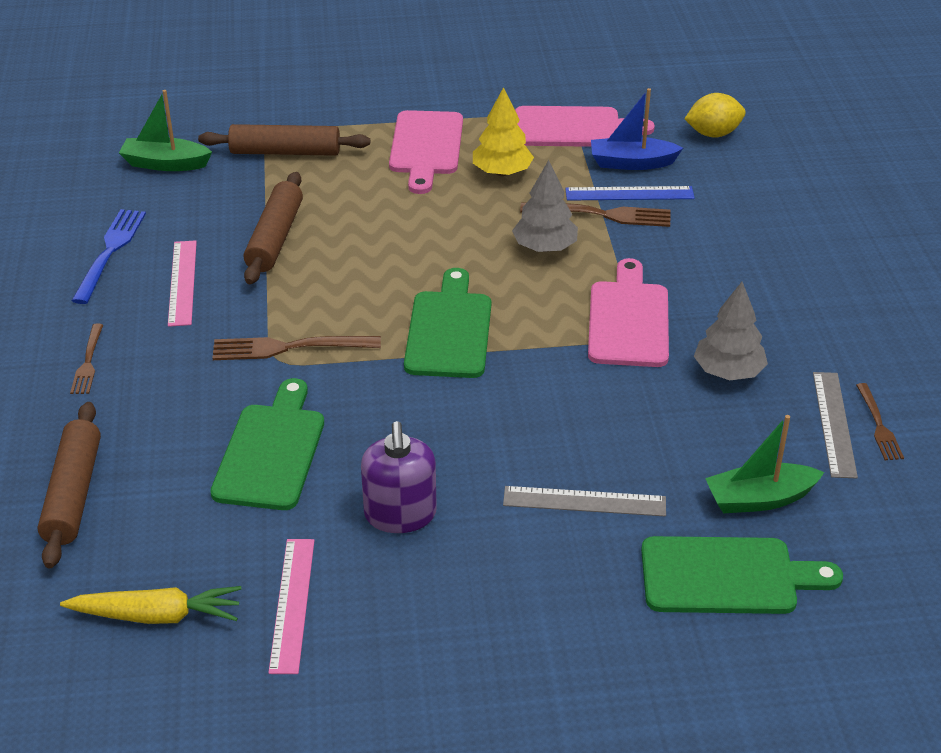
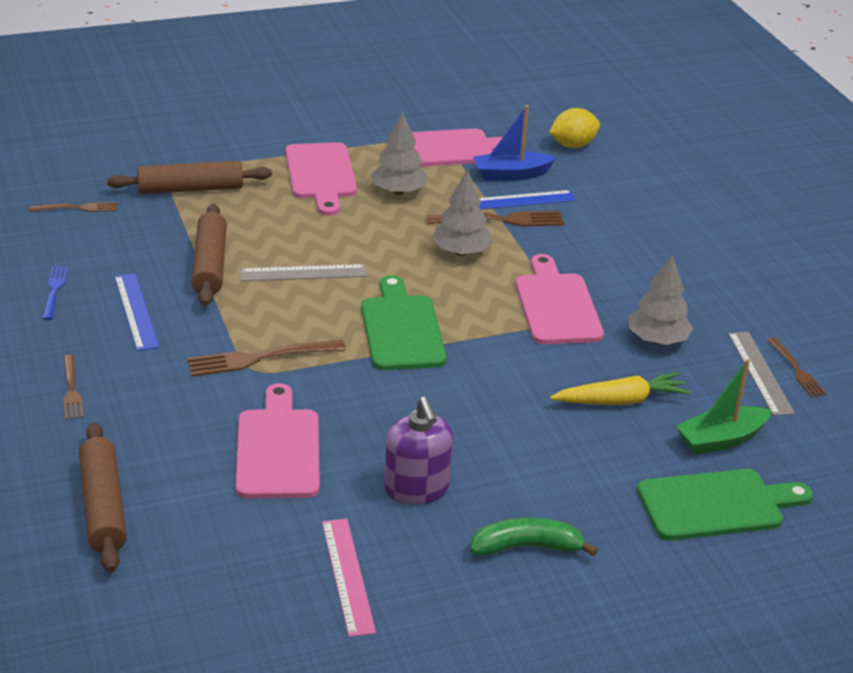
camera: 15 degrees left, 5 degrees down
yellow carrot [60,586,242,624] -> yellow carrot moved to [550,372,691,405]
blue fork [72,209,146,304] -> blue fork [42,266,68,320], size x0.62
green boat [119,90,212,171] -> brown fork [30,202,117,212]
pink ruler [168,240,197,327] -> blue ruler [114,273,160,351]
green cutting board [210,378,324,510] -> pink cutting board [236,383,320,498]
yellow tree [473,87,534,176] -> grey tree [371,111,428,195]
grey ruler [503,486,666,516] -> grey ruler moved to [240,264,367,281]
none -> green banana [470,518,598,556]

